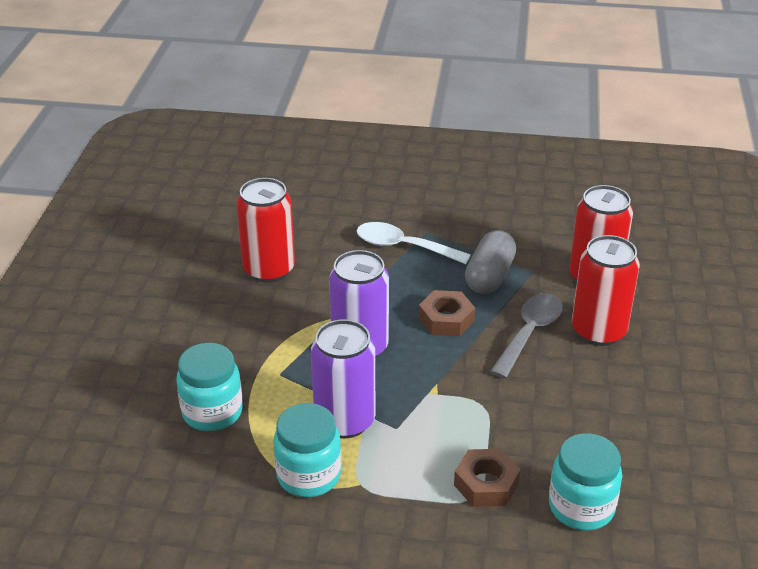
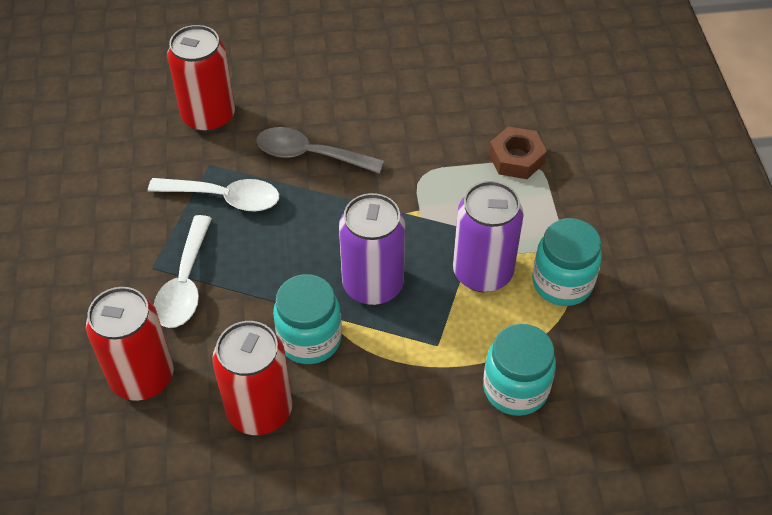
camera: 105 degrees left, 15 degrees up
brown nut [419,290,475,336] -> none
grey capsule [465,230,516,294] -> white spoon [148,178,279,211]
turquoise jar [549,433,622,531] -> turquoise jar moved to [273,274,342,364]
red can [572,235,640,346] -> red can moved to [86,287,174,401]

